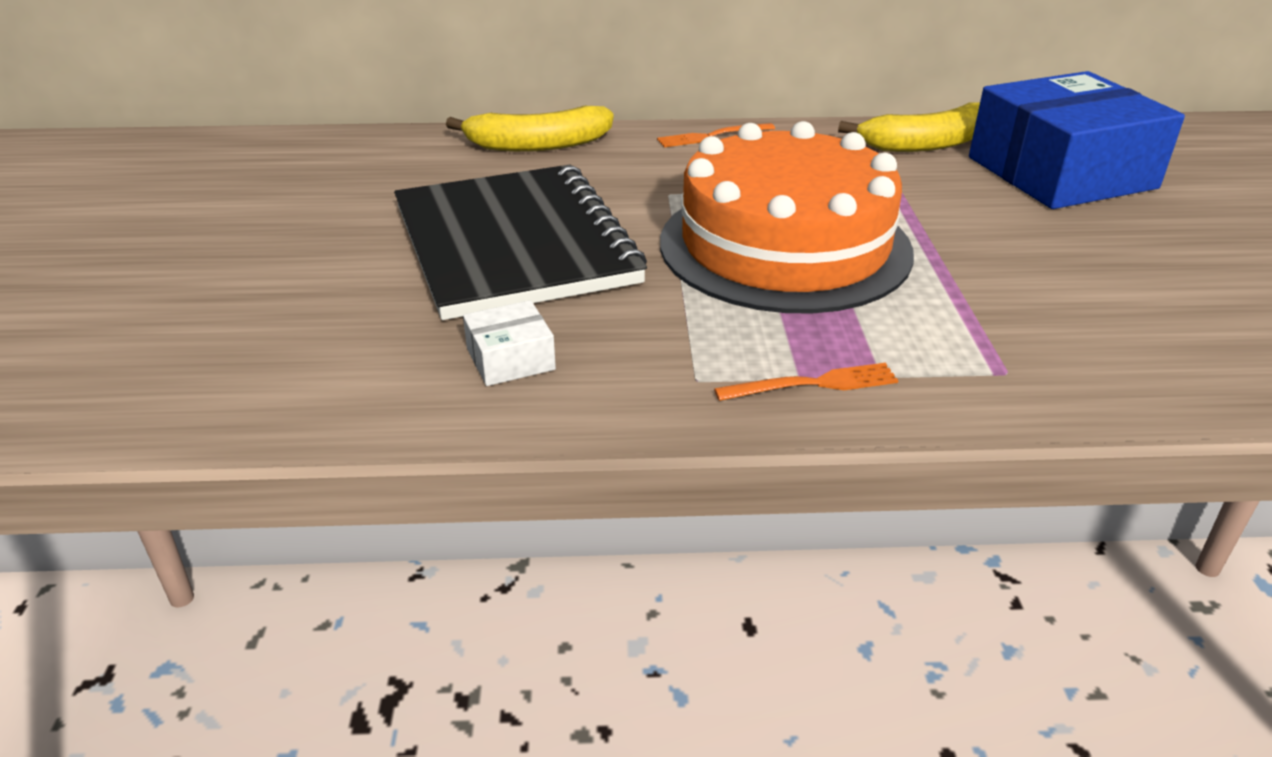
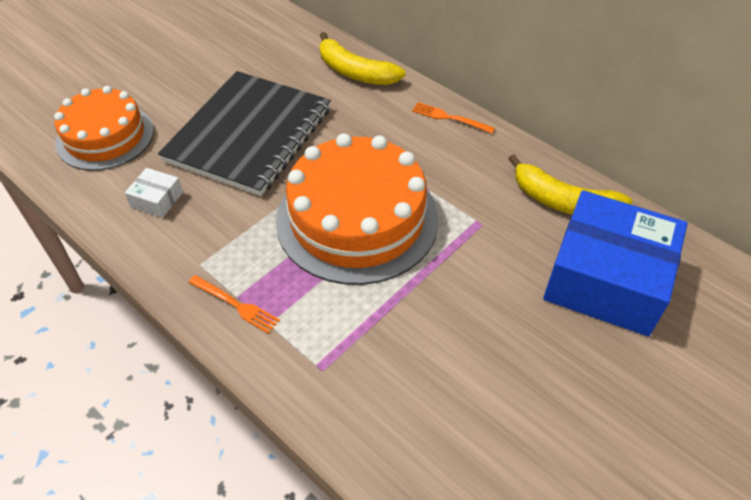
camera: 45 degrees right, 15 degrees up
none -> orange cake [54,86,154,171]

